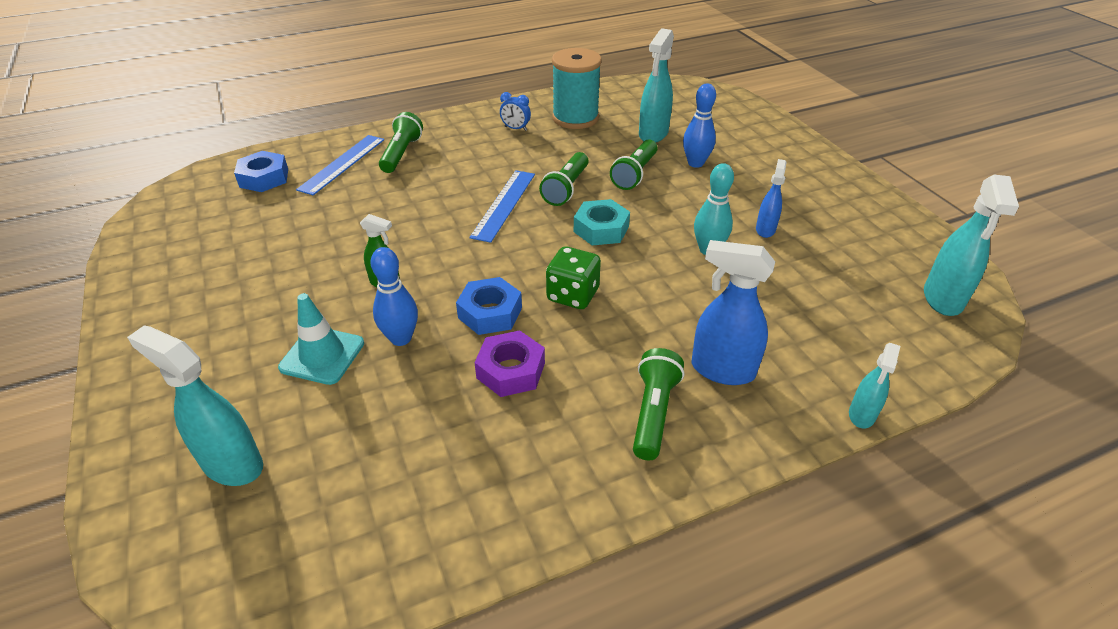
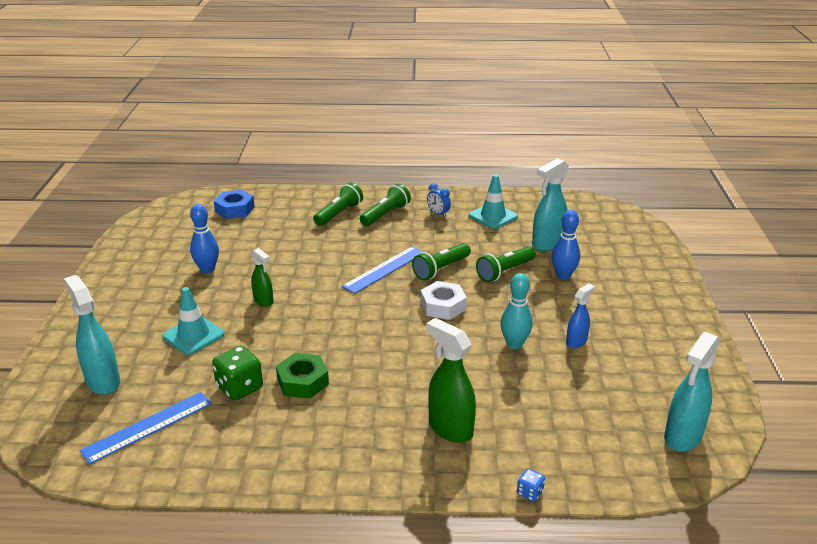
camera: 25 degrees right, 10 degrees down
blue ruler [296,135,384,195] -> blue ruler moved to [80,392,212,464]
blue bowling pin [371,247,418,346] -> blue bowling pin moved to [190,204,219,273]
blue nut [456,277,522,335] -> none
purple nut [474,330,545,397] -> green nut [276,353,329,399]
green dice [546,247,601,309] -> green dice moved to [212,346,263,401]
turquoise spool [552,48,602,129] -> turquoise traffic cone [469,174,518,229]
turquoise nut [574,199,630,245] -> white nut [421,281,467,320]
green flashlight [633,348,684,460] -> green flashlight moved to [360,184,411,226]
blue spray bottle [691,240,775,385] -> green spray bottle [426,318,476,443]
turquoise spray bottle [849,343,900,428] -> blue dice [517,468,545,502]

